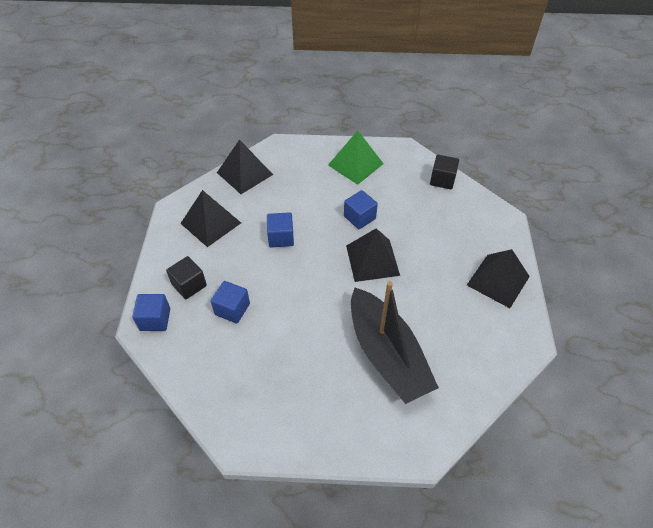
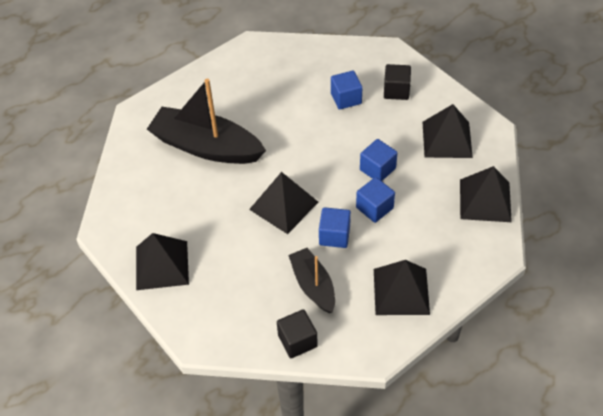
camera: 140 degrees right, 0 degrees up
blue cube [132,294,170,331] -> blue cube moved to [356,177,395,223]
green pyramid [328,130,384,185] -> black pyramid [374,260,430,315]
none -> black boat [288,248,335,313]

